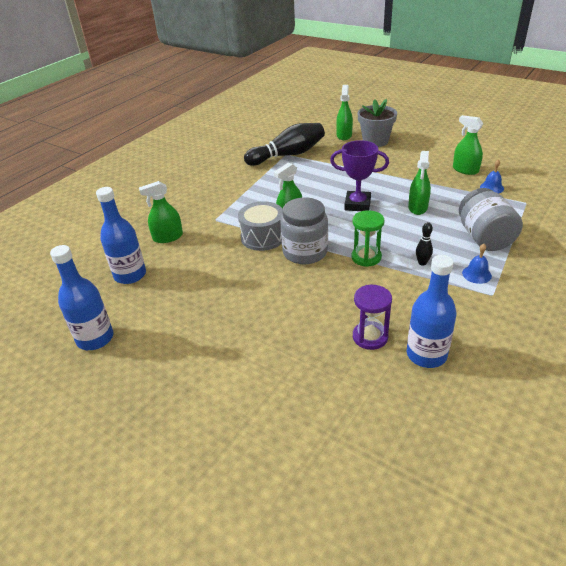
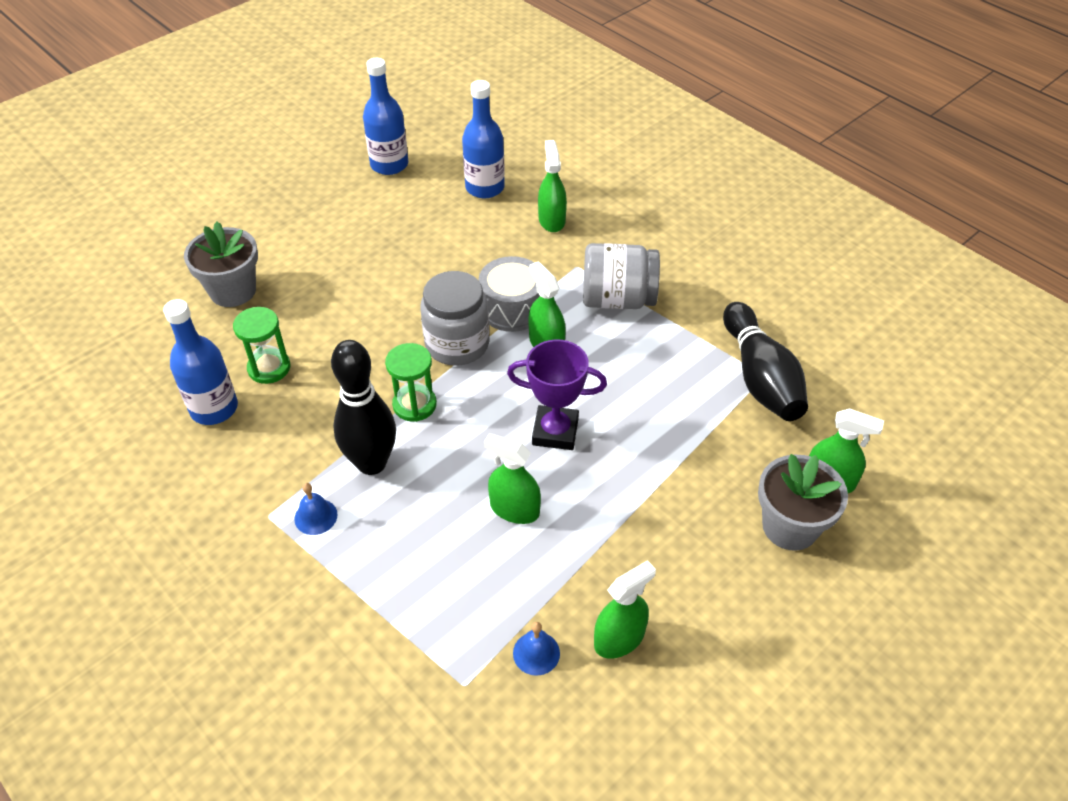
camera: 100 degrees right, 10 degrees up
purple trophy [330,140,389,211] -> purple trophy turned 75 degrees clockwise [507,339,607,450]
purple hourglass [353,285,392,350] -> green hourglass [233,307,290,384]
black bowling pin [416,222,433,266] -> black bowling pin [331,340,396,475], size x2.40
grey jar [459,188,523,251] -> grey jar moved to [583,243,660,309]
none -> grey flower pot [184,222,258,307]

